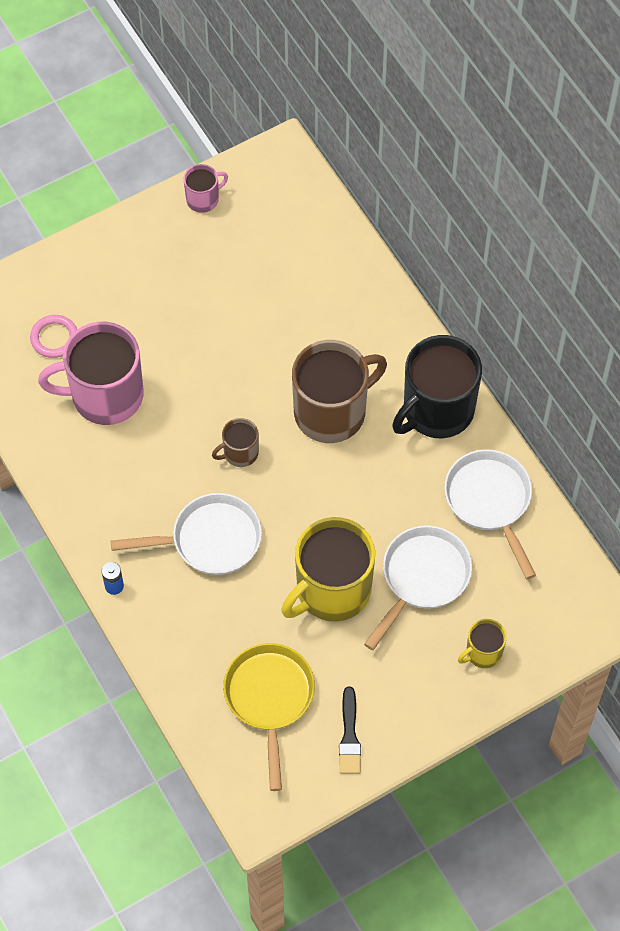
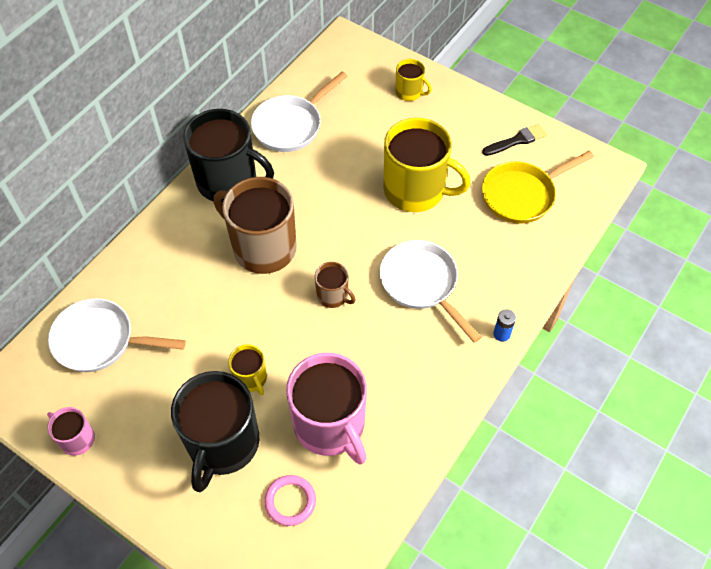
camera: 115 degrees left, 5 degrees down
white pan [364,526,472,650] -> white pan moved to [48,298,186,372]
none -> black mug [171,371,259,492]
none -> yellow mug [228,344,267,395]

